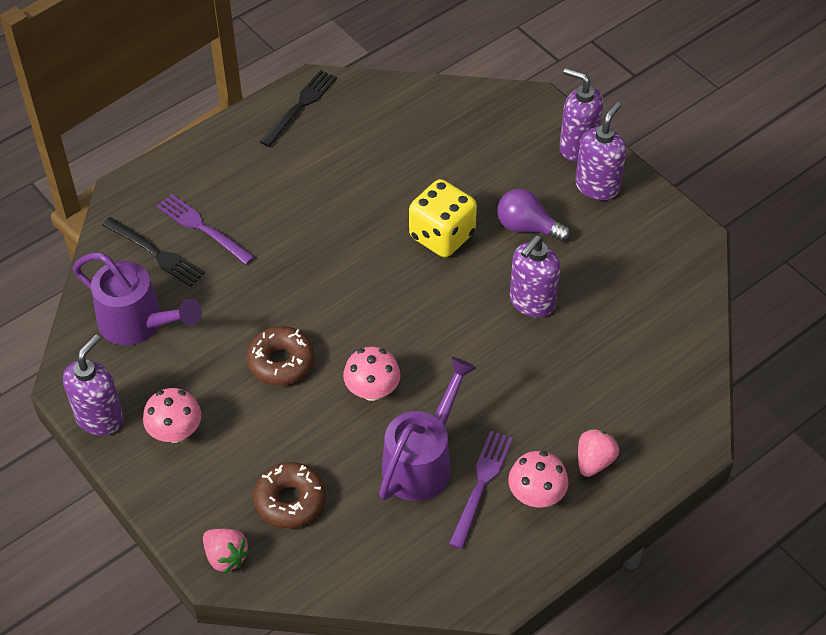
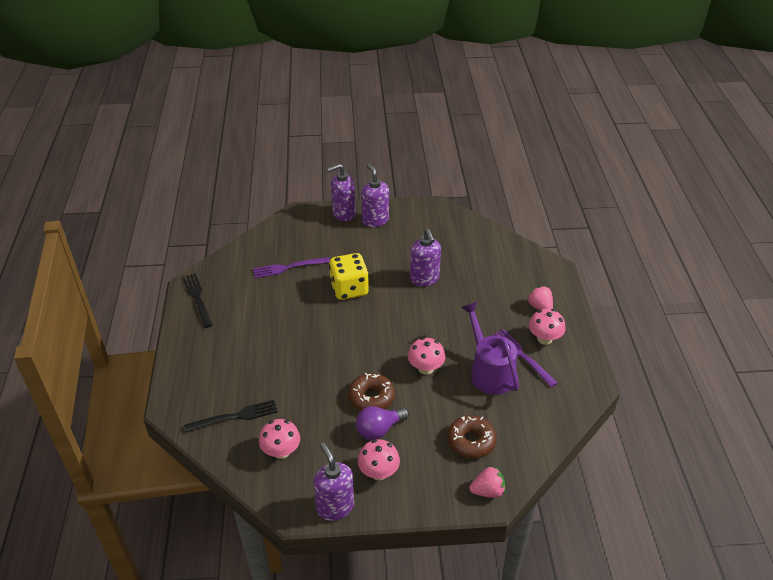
camera: 55 degrees left, 10 degrees down
purple watering can [73,252,202,345] -> pink mushroom [259,419,300,459]
purple fork [157,194,255,265] -> purple fork moved to [253,257,330,278]
purple light bulb [497,189,571,242] -> purple light bulb moved to [356,406,409,440]

